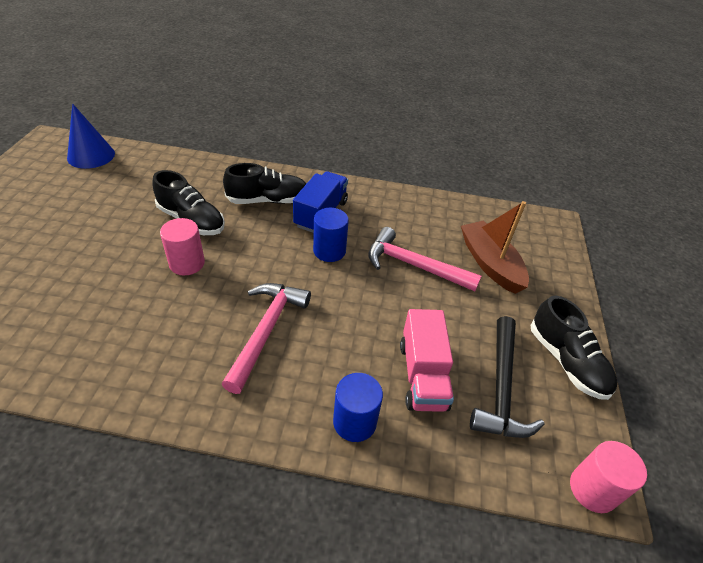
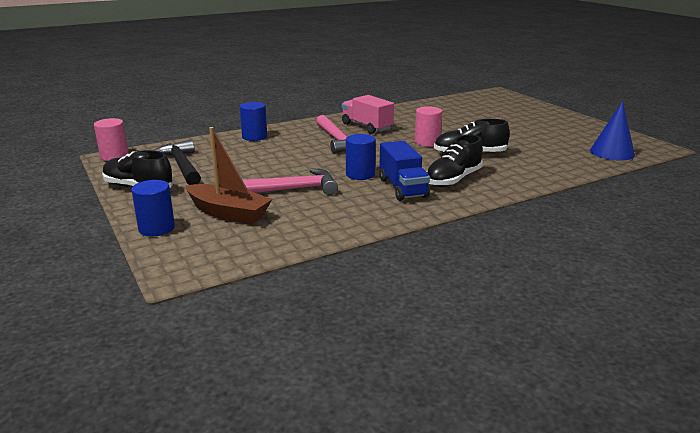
camera: 145 degrees right, 20 degrees down
pink truck [400,309,454,412] -> pink truck moved to [342,95,394,134]
none -> blue cylinder [131,180,175,236]

